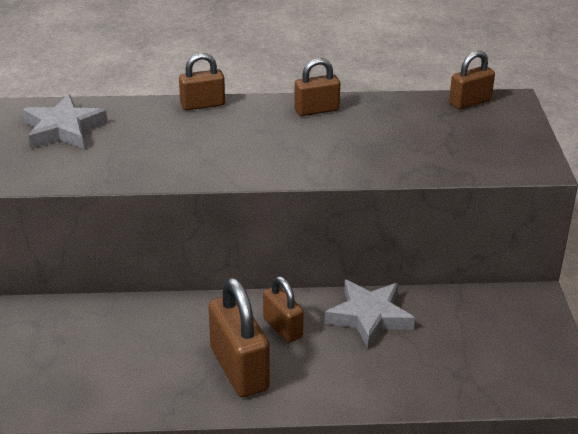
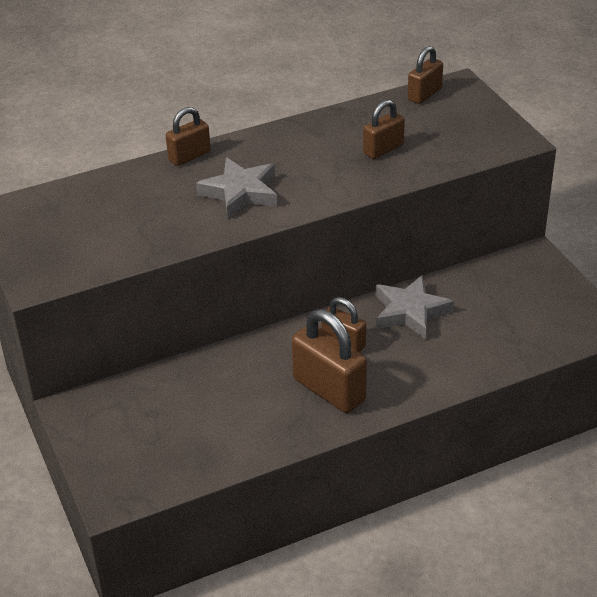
camera: 20 degrees left, 5 degrees up
grey star [22,94,108,149] -> grey star moved to [196,158,277,218]
brown padlock [294,58,340,116] -> brown padlock moved to [363,100,405,159]

